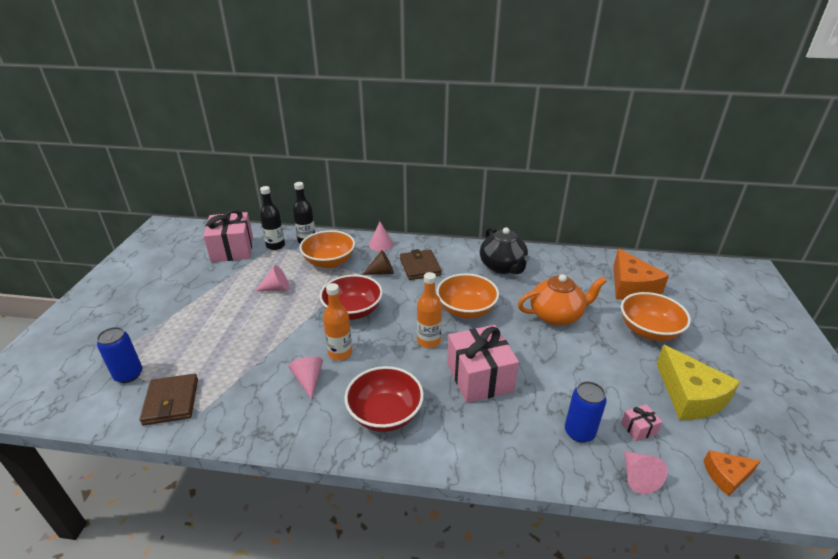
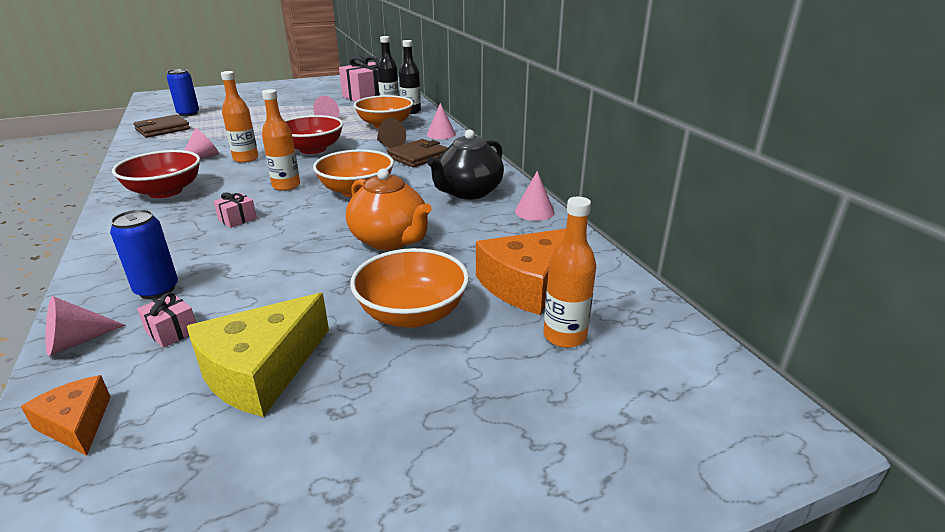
camera: 60 degrees right, 5 degrees down
pink gift [447,325,519,403] -> pink gift [213,192,257,228], size x0.42
none -> pink cone [515,171,555,221]
none -> orange bottle [544,197,596,348]

